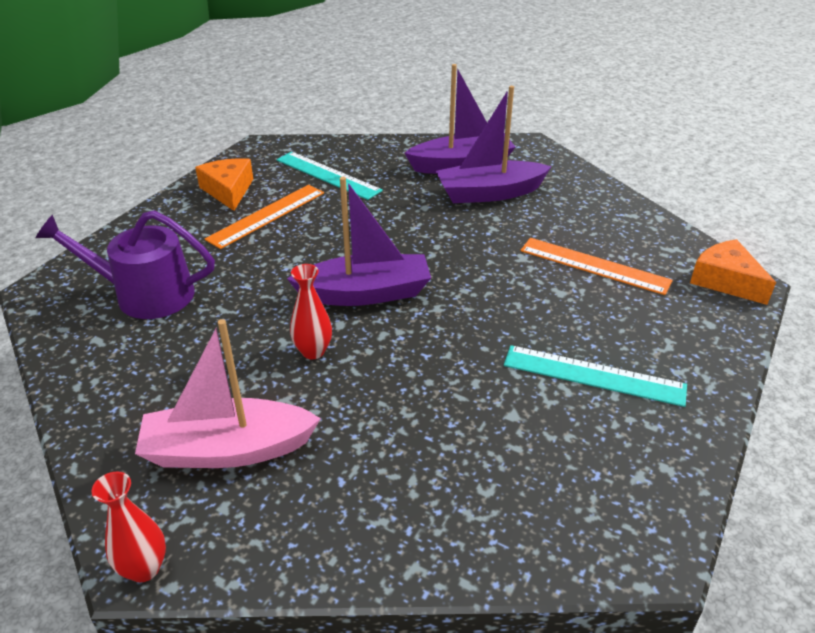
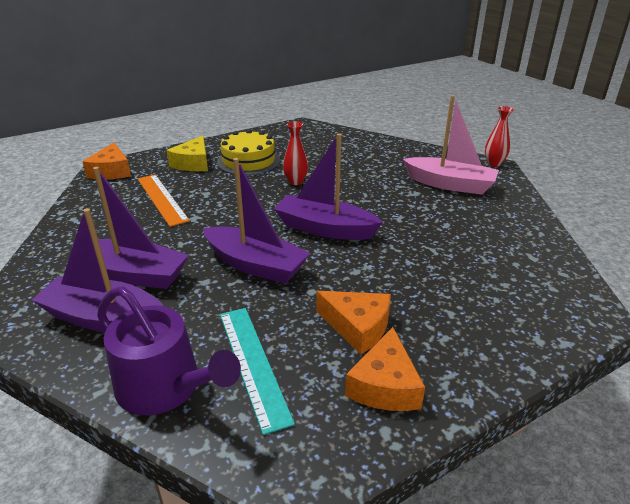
camera: 150 degrees left, 5 degrees down
purple watering can [35,210,215,319] -> purple watering can moved to [97,286,241,415]
orange ruler [205,185,324,249] -> orange cheese [317,291,391,355]
red vase [290,264,332,359] -> red vase moved to [283,121,308,185]
turquoise ruler [504,345,687,407] -> yellow cake [217,129,280,175]
none -> yellow cheese [166,136,208,171]
none -> purple boat [203,158,310,284]

